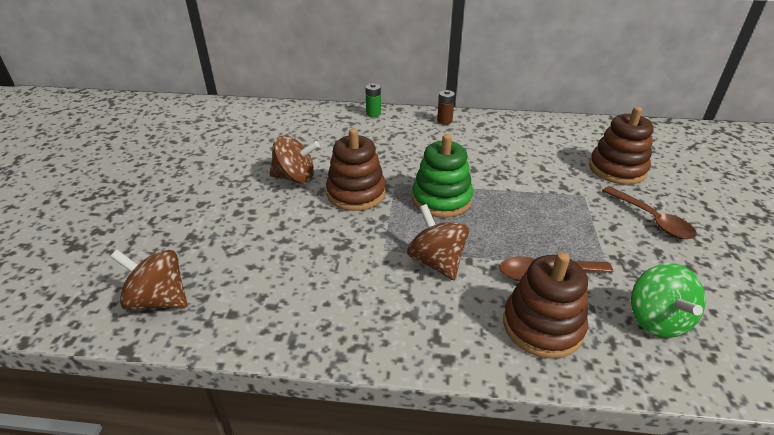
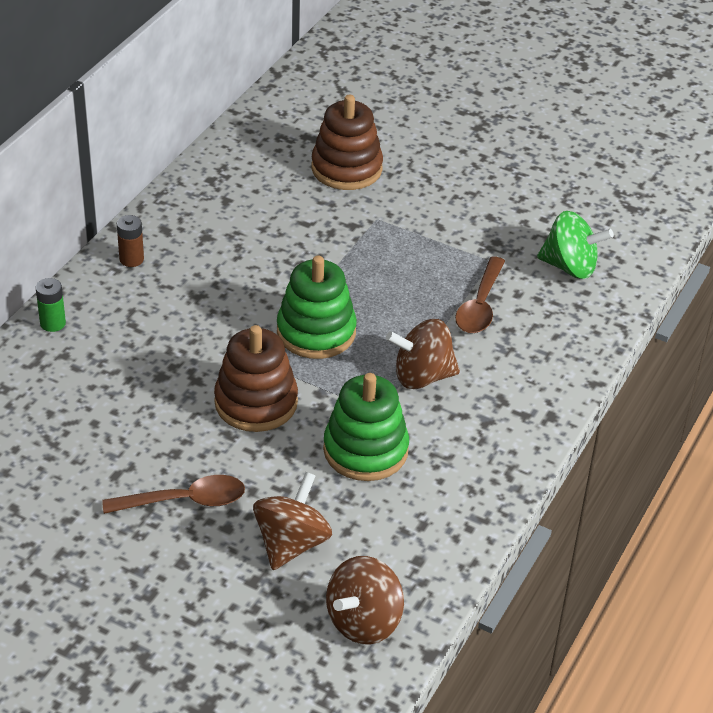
camera: 70 degrees left, 5 degrees up
brown spinning top [269,136,320,184] -> brown spinning top moved to [253,472,332,570]
brown stacking toy [503,252,588,359] -> none
brown spoon [602,186,697,239] -> brown spoon moved to [102,475,245,514]
none -> green stacking toy [323,373,409,481]

